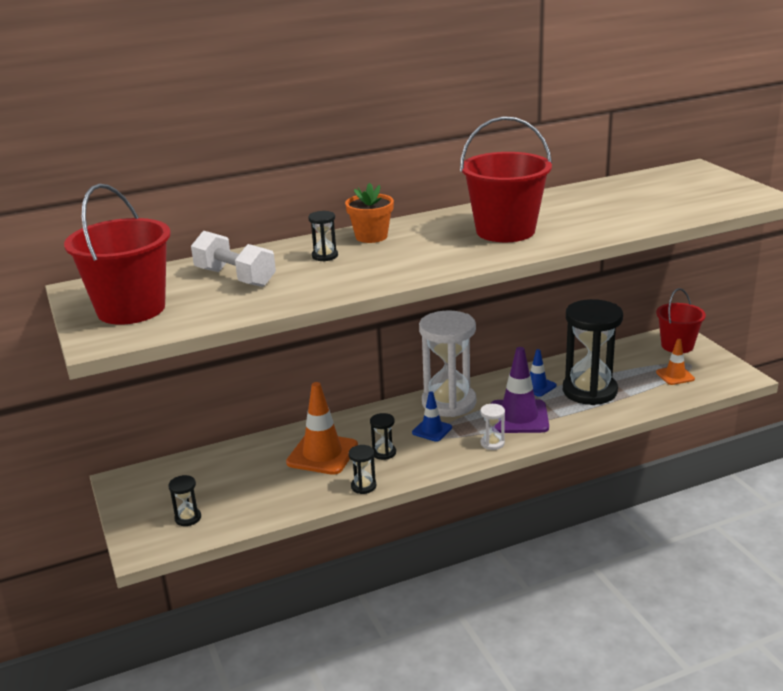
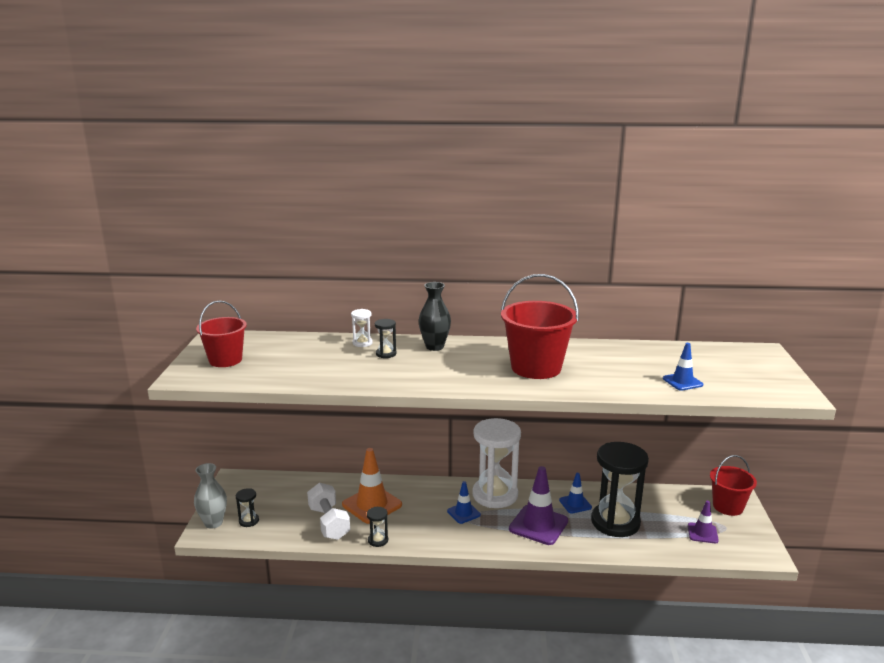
camera: 25 degrees right, 5 degrees down
red bucket [64,184,171,325] -> red bucket [196,300,247,367], size x0.66
white dumbbell [191,231,276,287] -> white dumbbell moved to [307,483,350,540]
orange flower pot [345,183,394,243] -> black vase [419,282,451,351]
black hourglass [370,413,396,460] -> none
white hourglass [480,404,505,450] -> white hourglass moved to [351,309,373,347]
orange traffic cone [656,339,695,385] -> purple traffic cone [688,501,719,543]
none -> grey vase [194,463,227,529]
none -> blue traffic cone [663,343,703,391]

